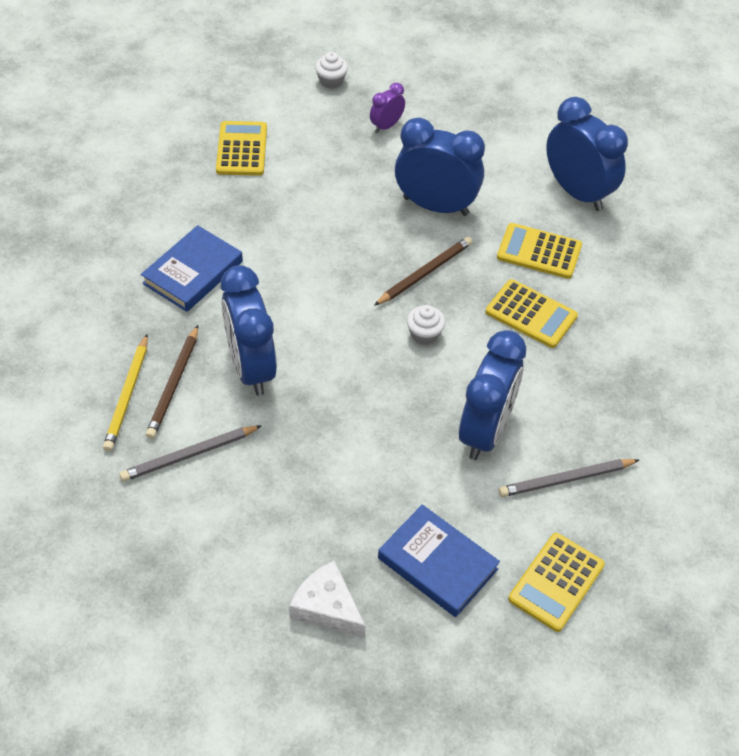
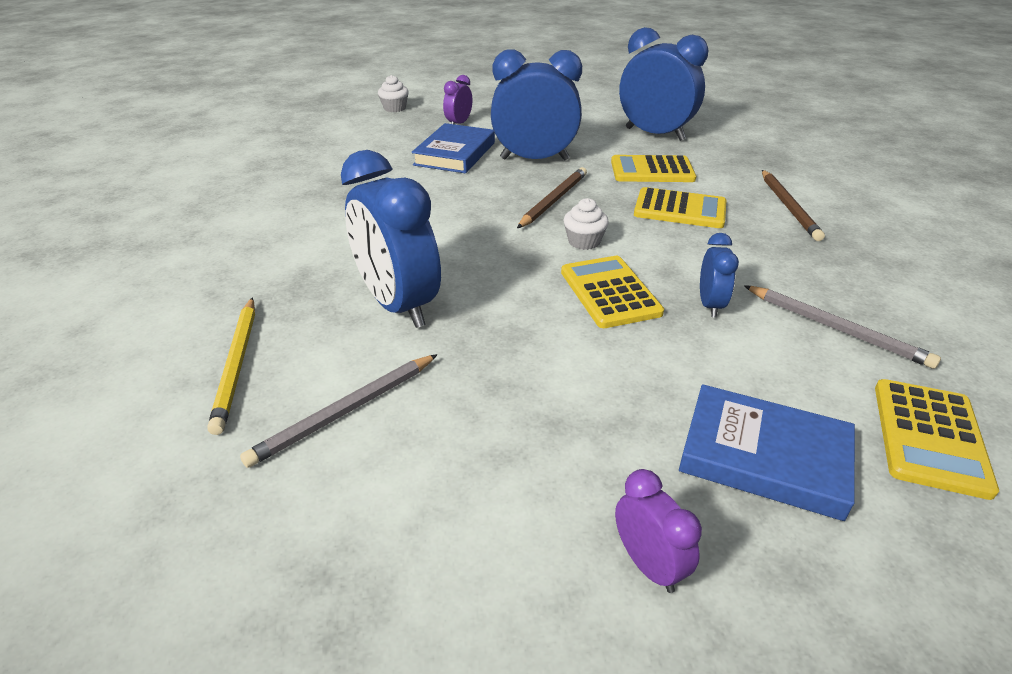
camera: 15 degrees left, 15 degrees down
blue book [141,225,243,312] -> blue book moved to [412,123,495,173]
brown pencil [146,325,198,439] -> brown pencil moved to [762,170,825,241]
yellow calculator [216,121,267,176] -> yellow calculator moved to [561,256,664,328]
white cheese [289,560,366,638] -> purple clock [615,469,702,593]
blue clock [459,330,526,460] -> blue clock [700,233,739,318], size x0.48
grey pencil [498,459,639,497] -> grey pencil turned 105 degrees counterclockwise [744,285,941,369]

